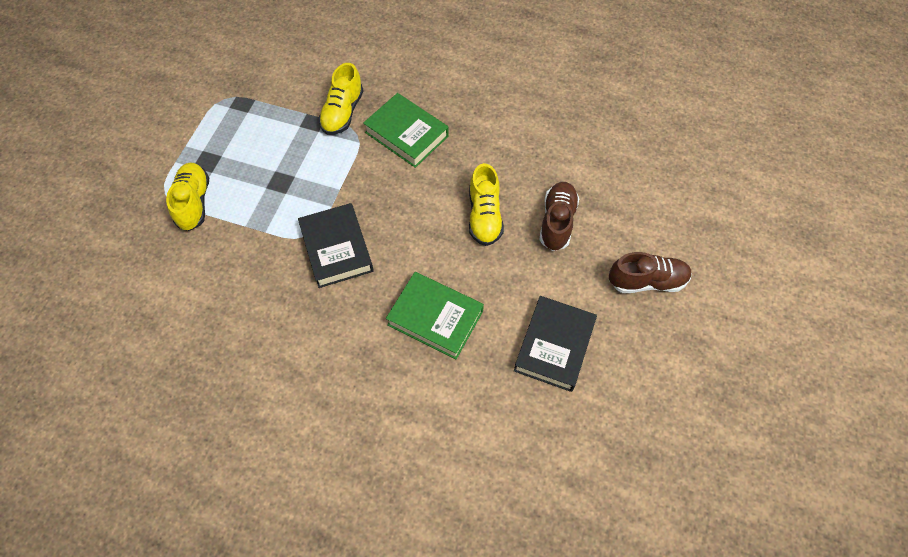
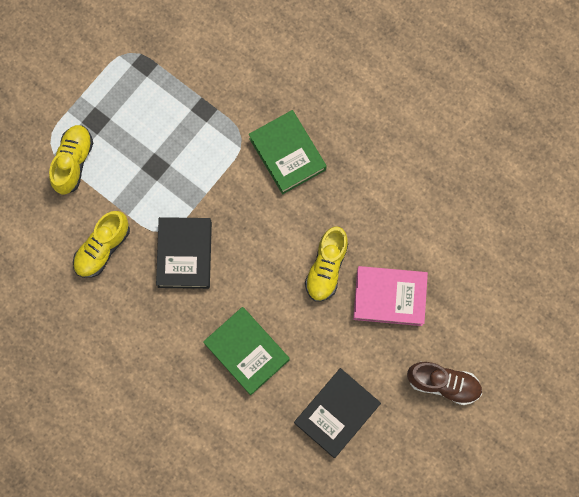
camera: 20 degrees right, 15 degrees up
yellow shoe [318,63,363,135] -> yellow shoe moved to [73,211,130,278]
brown shoe [539,182,579,251] -> pink book [353,266,428,326]

